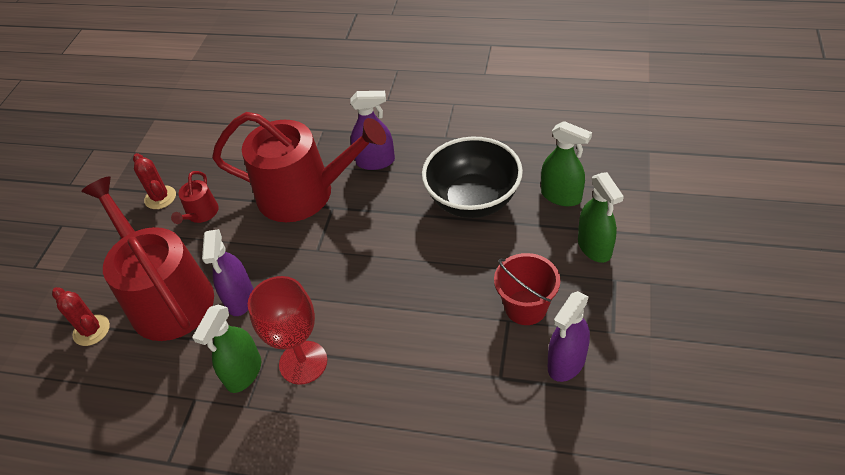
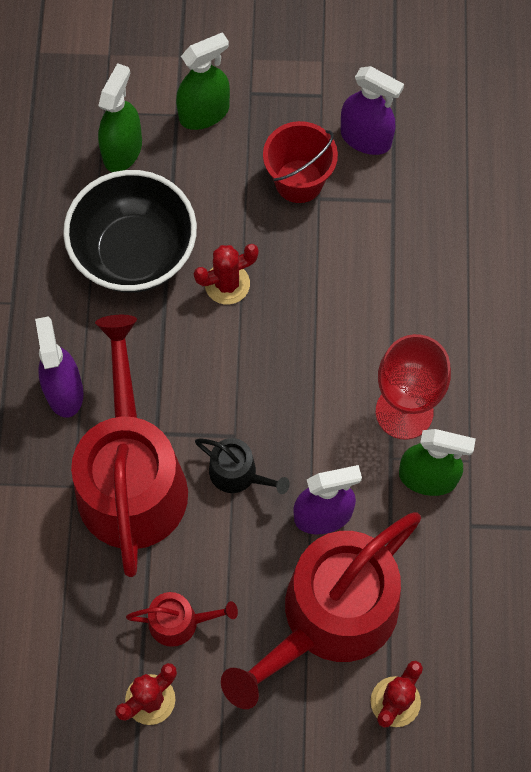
camera: 105 degrees left, 20 degrees up
none -> red cactus [194,244,259,304]
none -> black watering can [195,438,290,494]

